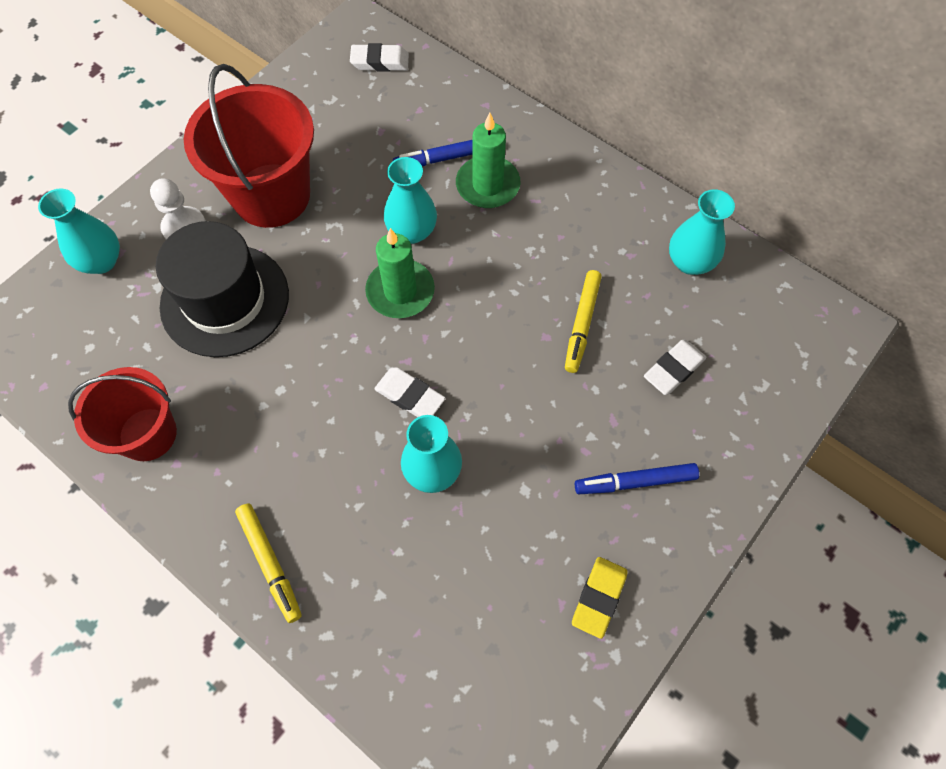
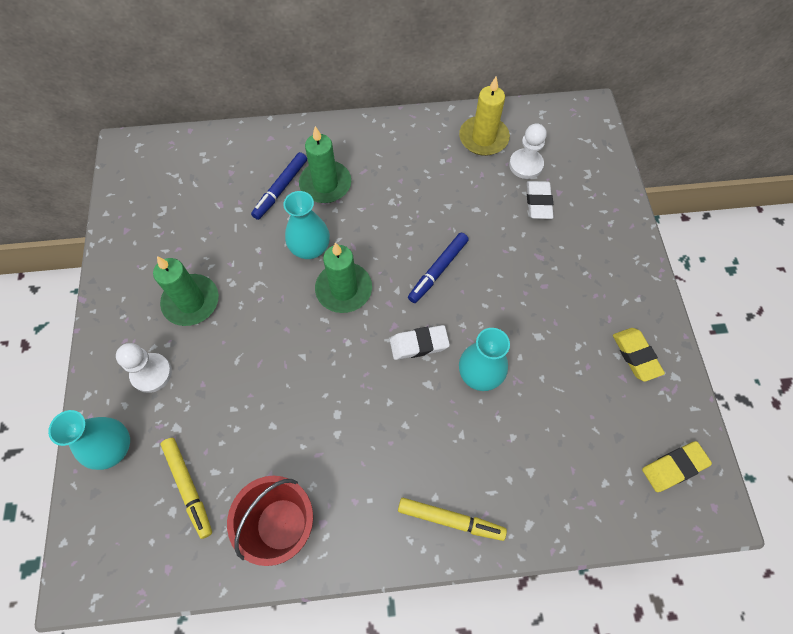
camera: 45 degrees left, 0 degrees up
black hat [156,221,289,357] -> none
red bucket [184,64,314,228] -> green candle [153,256,219,326]
white eraser [350,43,409,72] -> none
yellow marker [565,270,602,373] -> yellow marker moved to [161,438,212,539]
blue marker [575,463,699,494] -> blue marker moved to [408,233,469,303]
turquoise vase [669,189,735,275] -> yellow candle [459,77,510,156]
none -> white pawn [509,123,547,179]
none -> yellow eraser [642,441,712,492]

